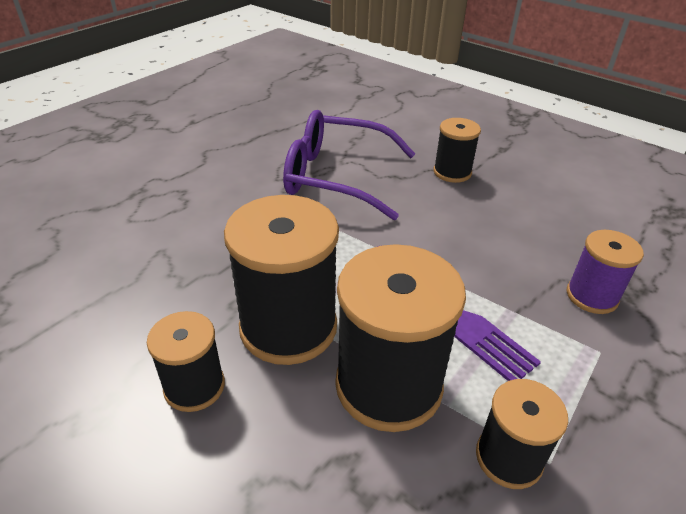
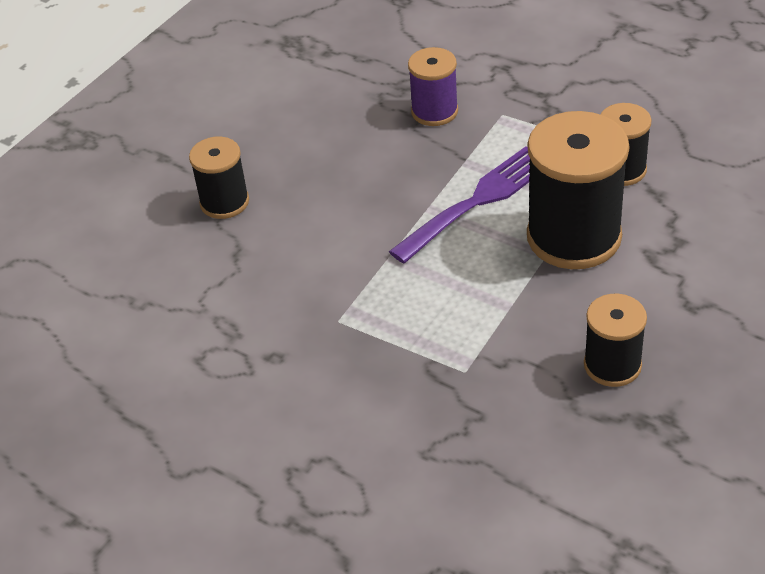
camera: 90 degrees left, 5 degrees up
black spool [224,195,339,365] -> none
purple glasses [283,110,415,220] -> none

